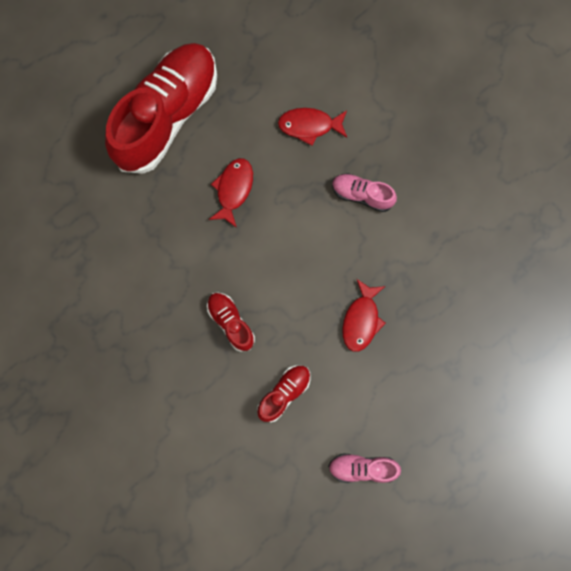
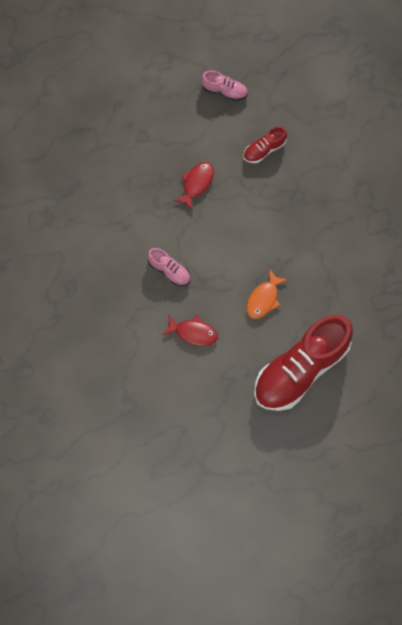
camera: 165 degrees left, 5 degrees down
red shoe [207,292,255,352] -> none
red fish [209,158,253,228] -> orange fish [247,269,288,319]

